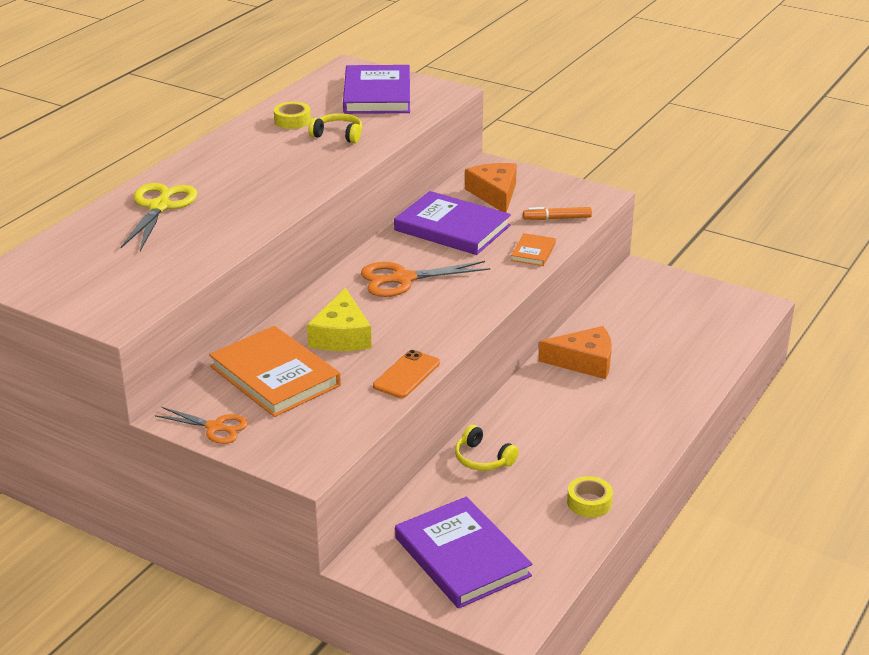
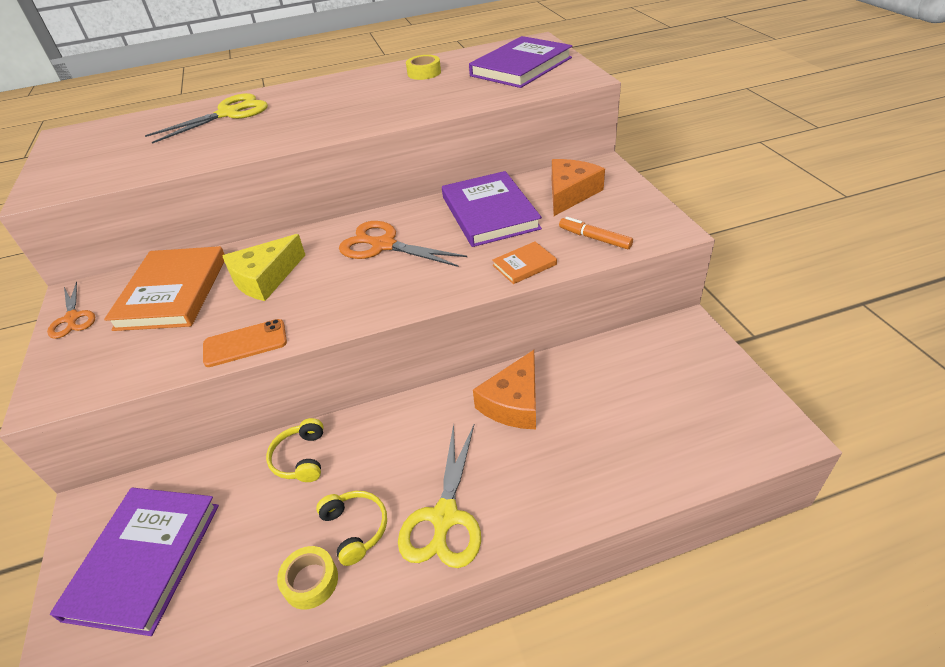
camera: 45 degrees right, 10 degrees up
yellow headphones [308,113,362,143] -> yellow headphones moved to [316,491,387,566]
orange cheese [539,326,612,379] -> orange cheese turned 75 degrees clockwise [473,350,536,429]
none -> yellow scissors [398,424,481,568]

